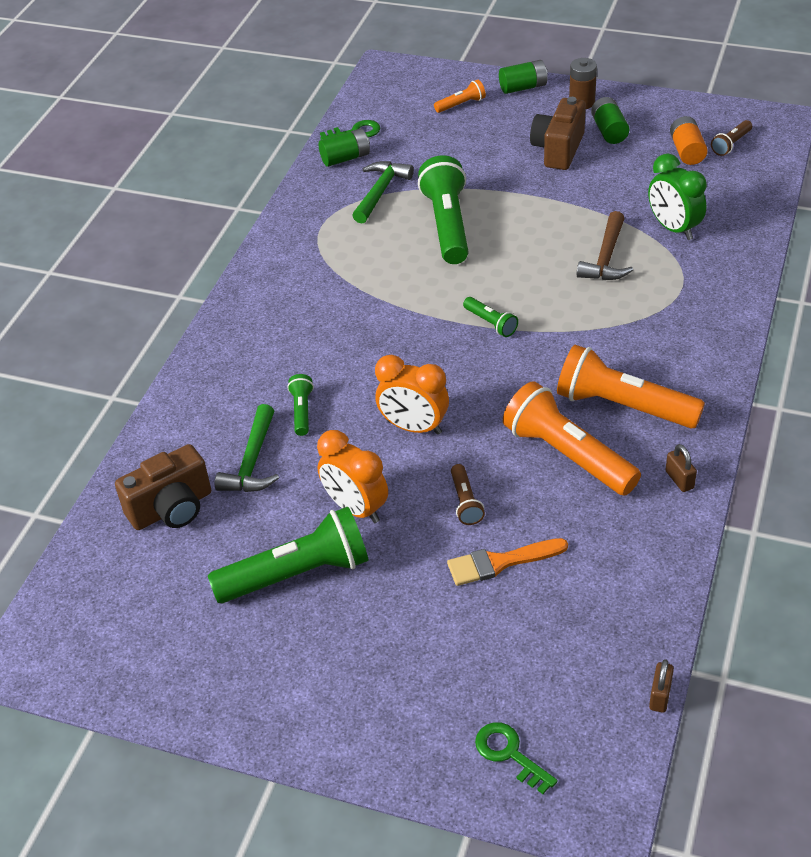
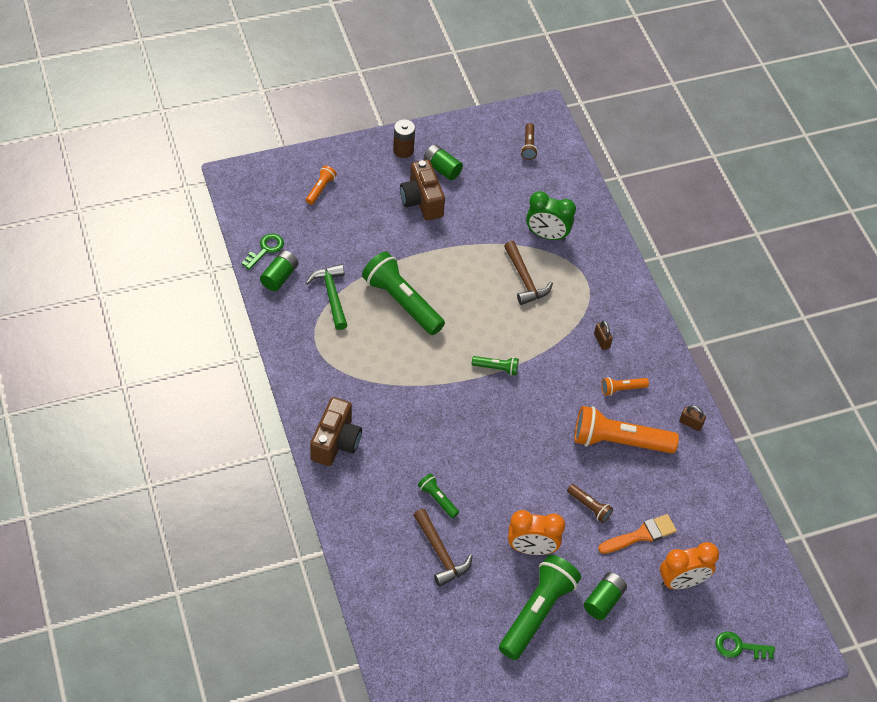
camera: 45 degrees left, 10 degrees up
brown camera [115,444,211,530] -> brown camera moved to [310,397,362,466]
green hammer [215,404,279,492] -> brown hammer [413,509,473,587]
orange clock [375,355,449,435] -> orange clock moved to [660,542,719,589]
orange brush [447,538,568,586] -> orange brush turned 150 degrees counterclockwise [598,514,677,554]
green battery [499,60,548,94] -> green battery moved to [584,572,627,620]
orange flashlight [557,345,705,428] -> orange flashlight [601,377,649,396], size x0.47
brown padlock [649,659,674,713] -> brown padlock moved to [594,320,613,350]
orange battery [670,116,708,165] -> none

